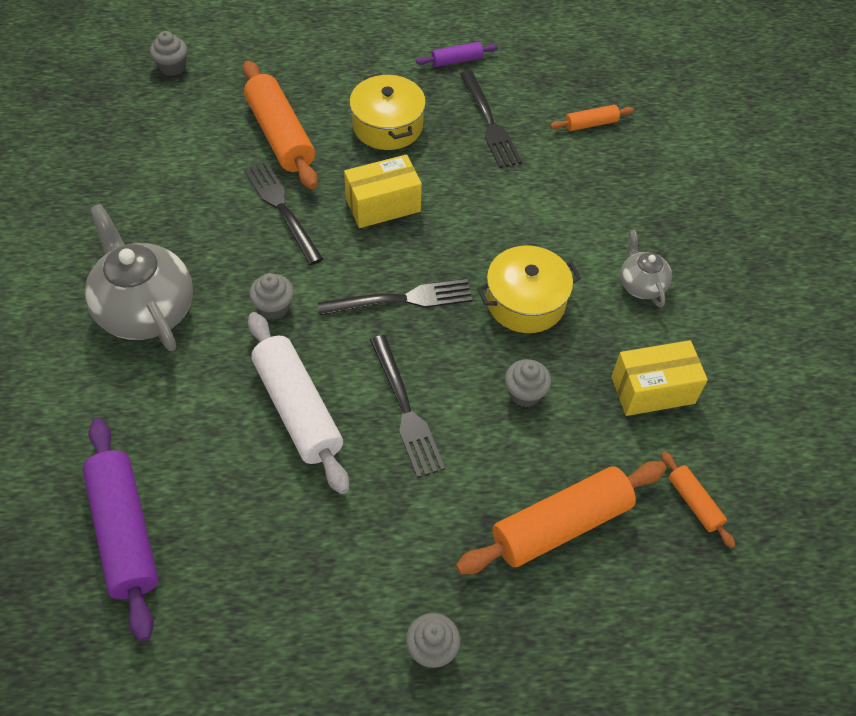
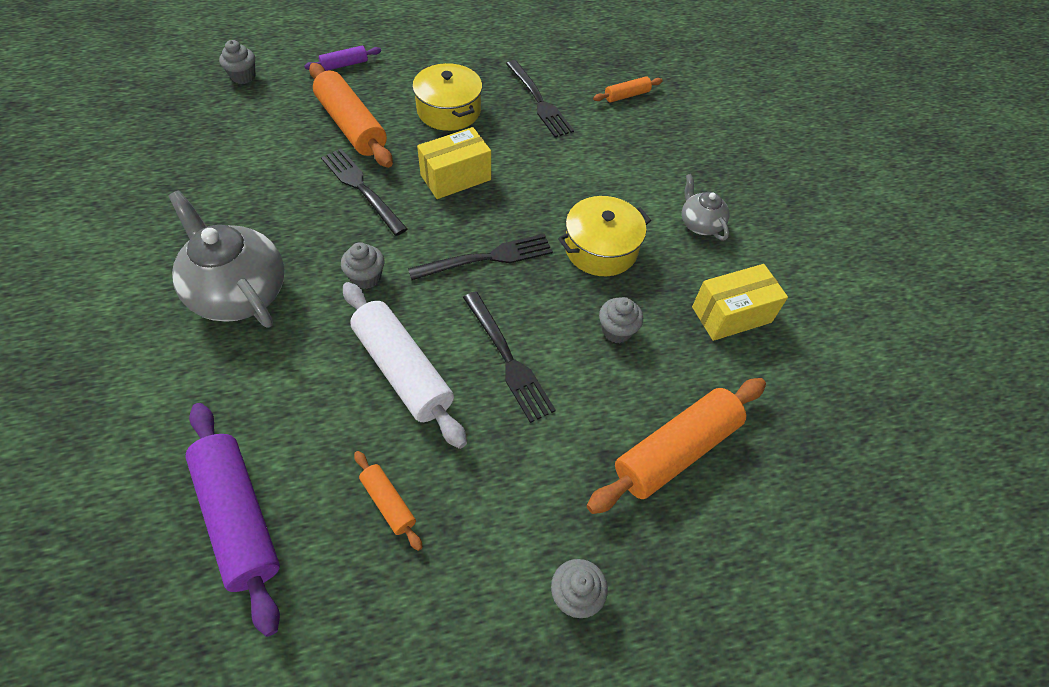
camera: 10 degrees left, 0 degrees up
purple rolling pin [416,42,498,67] -> purple rolling pin moved to [304,46,381,71]
orange rolling pin [661,451,735,548] -> orange rolling pin moved to [354,451,423,551]

